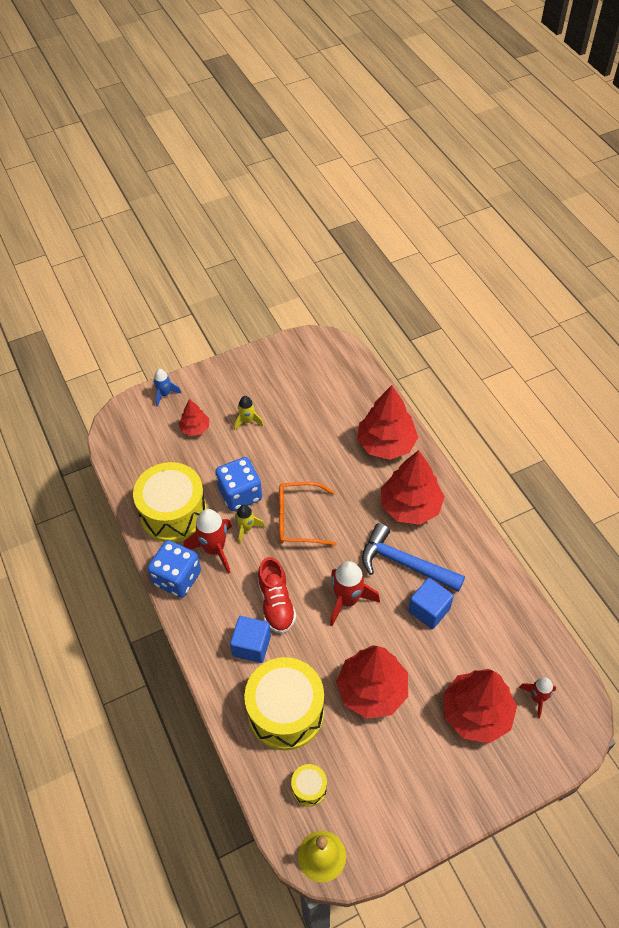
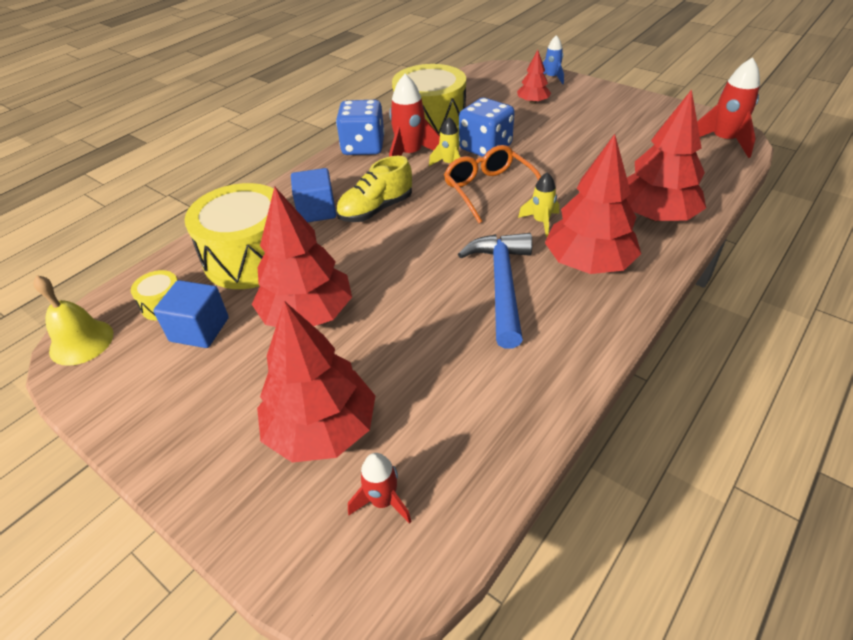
camera: 65 degrees right, 10 degrees down
yellow rocket [234,396,264,430] -> yellow rocket moved to [518,172,559,237]
red shoe [258,557,296,634] -> yellow shoe [336,156,412,222]
red rocket [330,561,380,626] -> red rocket moved to [697,57,760,158]
blue cube [408,578,454,629] -> blue cube moved to [153,280,229,348]

